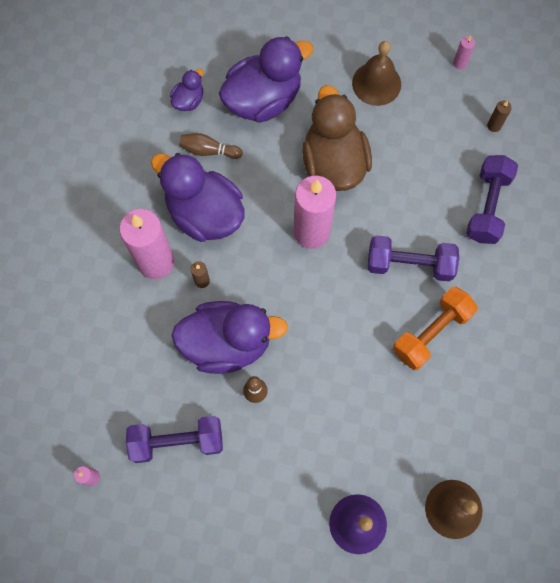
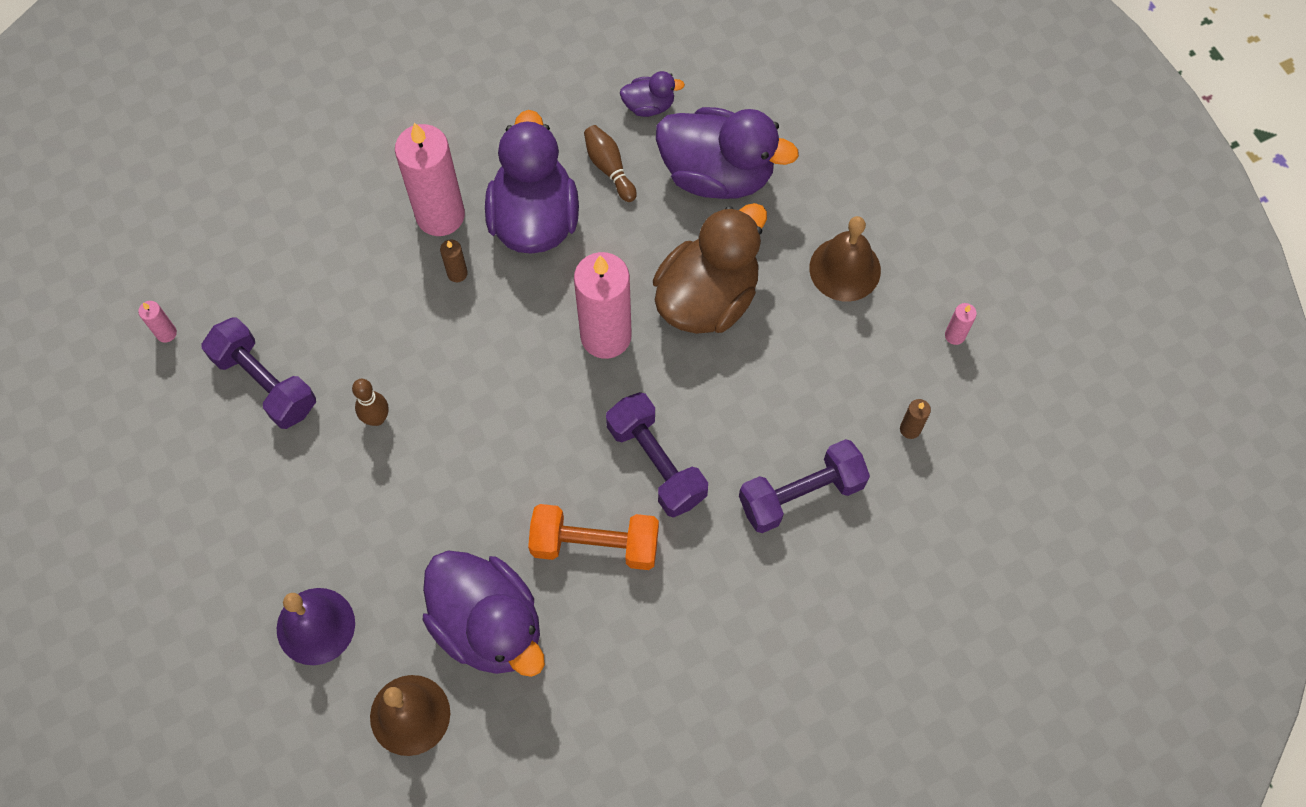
camera: 50 degrees right, 5 degrees down
purple duck [171,301,288,374] -> purple duck moved to [423,550,545,677]

